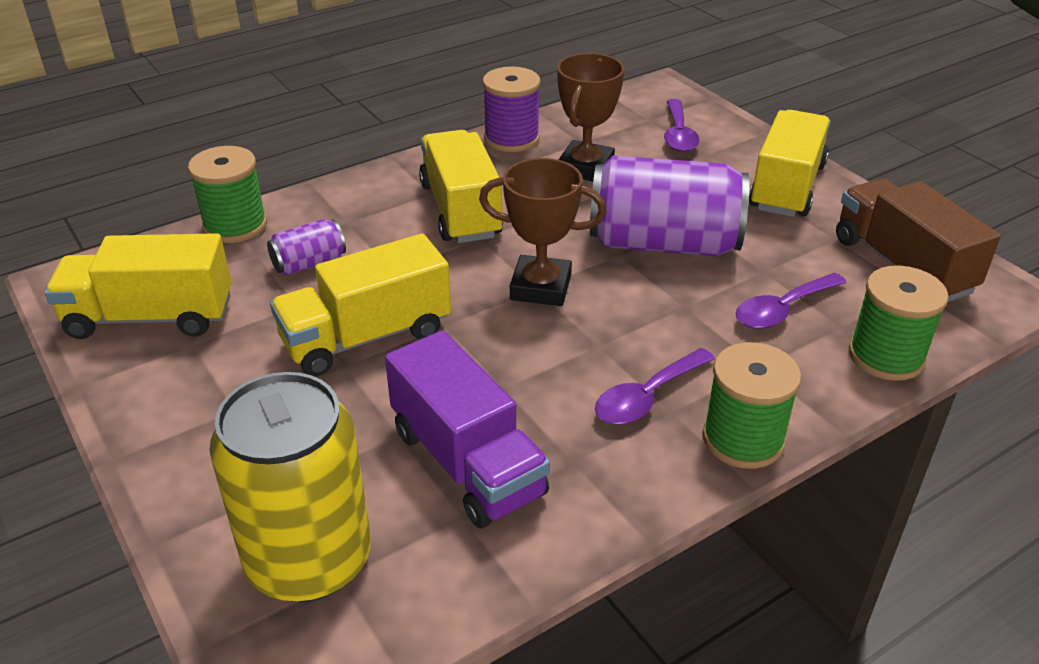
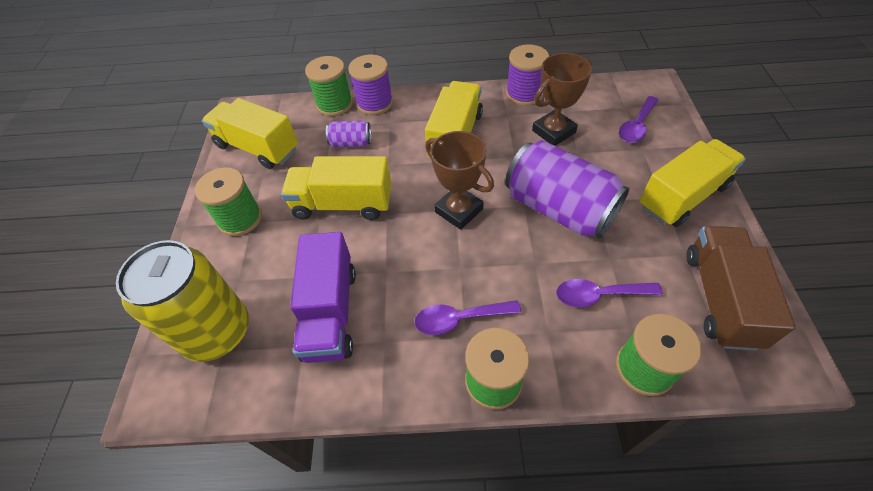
camera: 35 degrees right, 15 degrees up
none -> green spool [195,167,262,236]
none -> purple spool [348,54,393,115]

